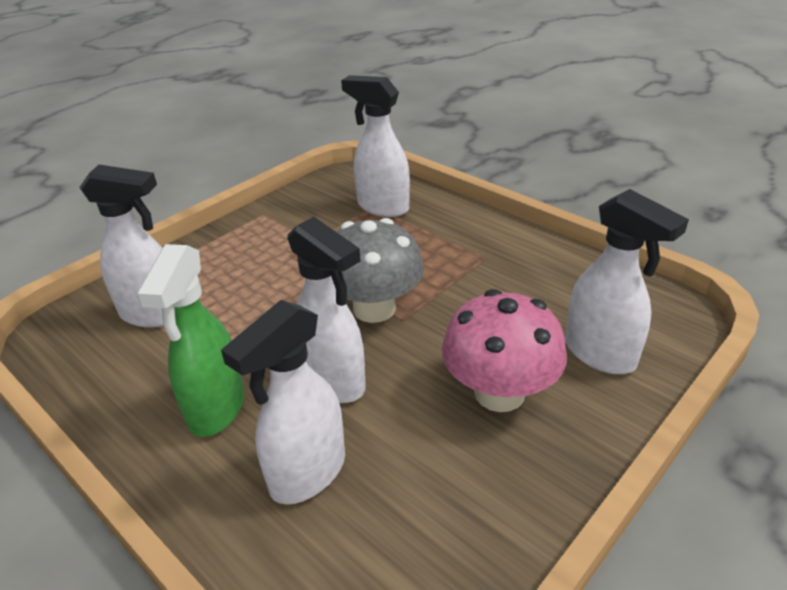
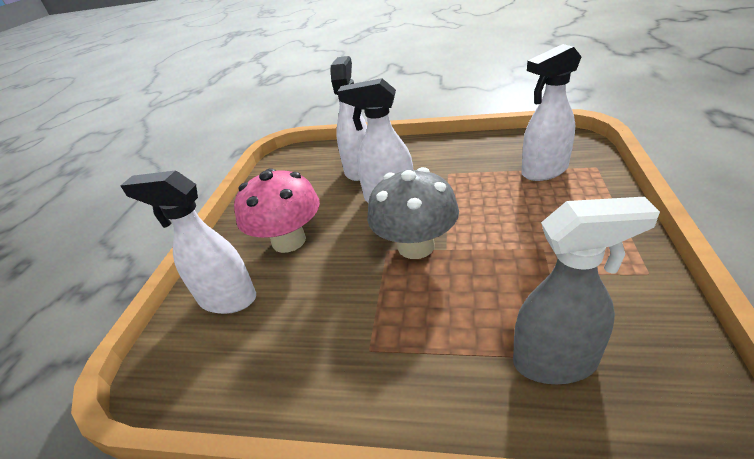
camera: 150 degrees right, 0 degrees up
green spray bottle [137,244,244,437] -> none
white spray bottle [341,75,410,217] -> grey spray bottle [513,197,660,384]

